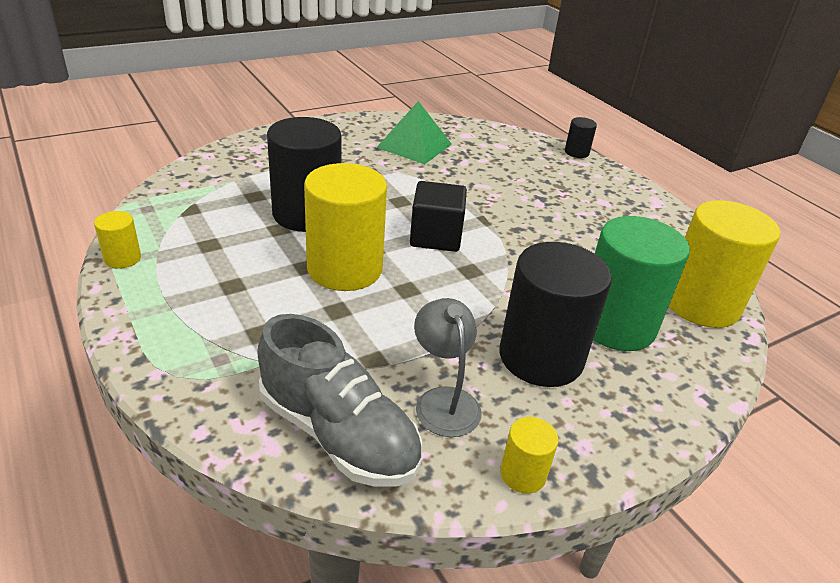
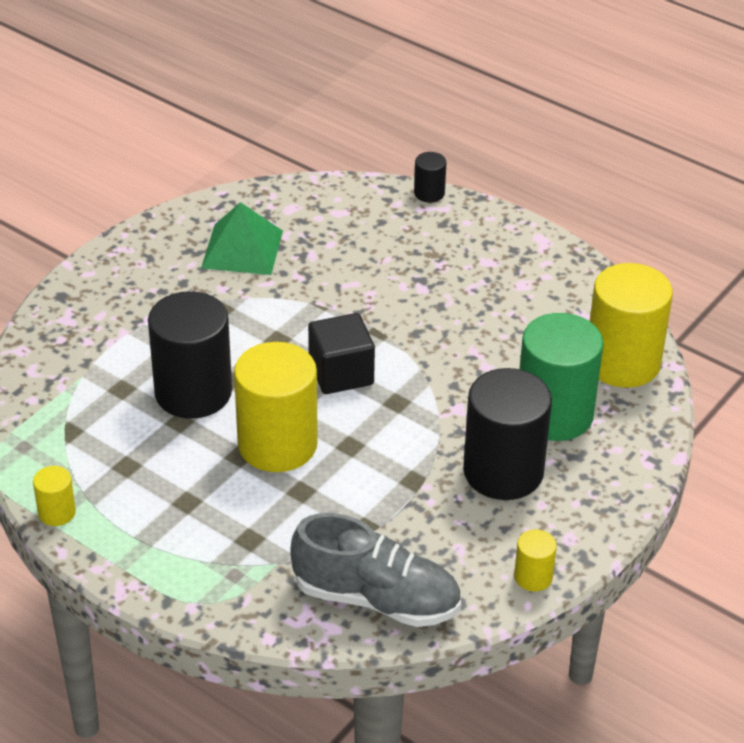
camera: 20 degrees left, 5 degrees up
grey lamp [414,298,482,437] -> none

